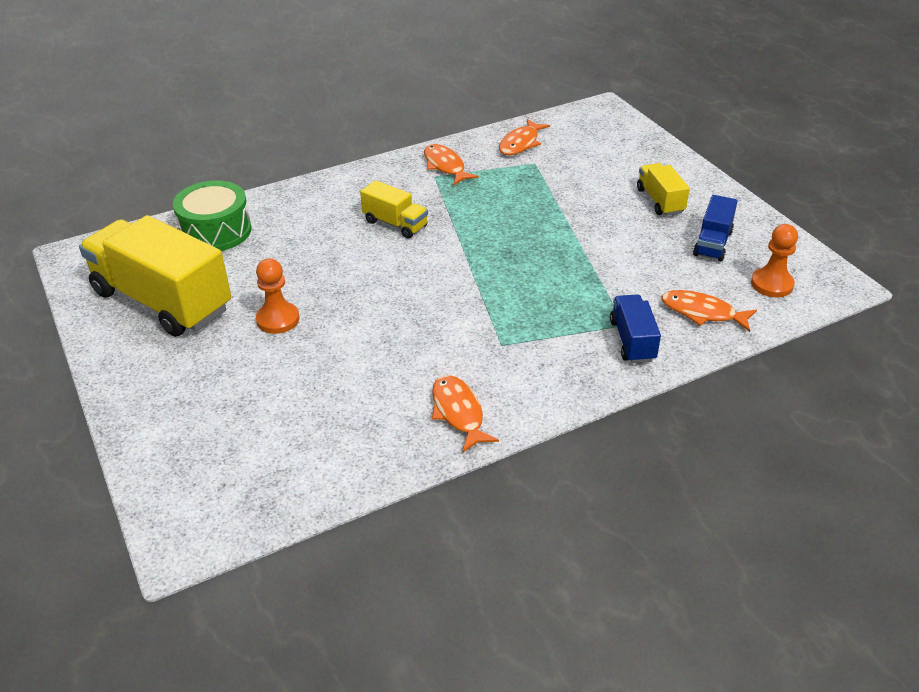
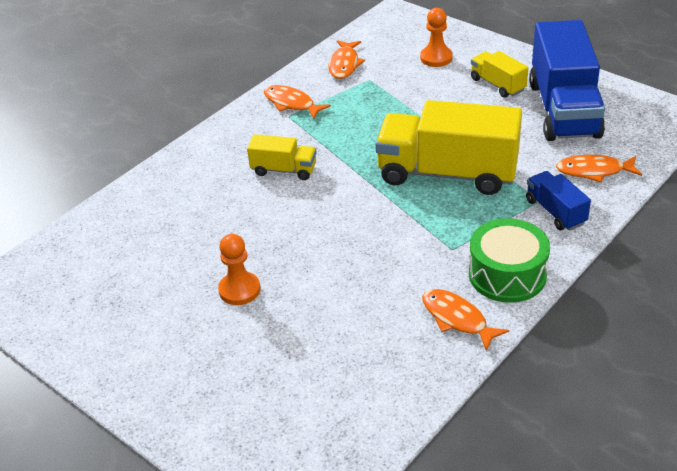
camera: 20 degrees left, 0 degrees up
yellow truck [79,215,231,337] -> yellow truck moved to [375,100,522,195]
green drum [173,180,252,251] -> green drum moved to [469,218,550,303]
blue truck [693,195,738,261] -> blue truck [529,20,605,141], size x2.07
orange pawn [751,224,798,297] -> orange pawn moved to [420,8,453,67]

